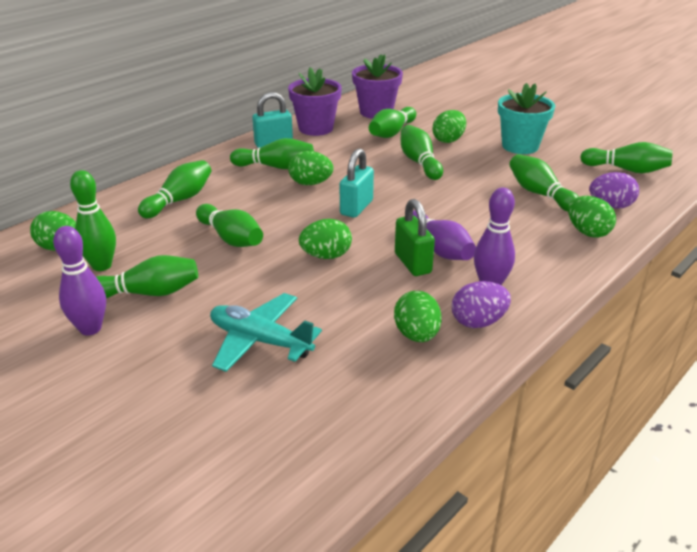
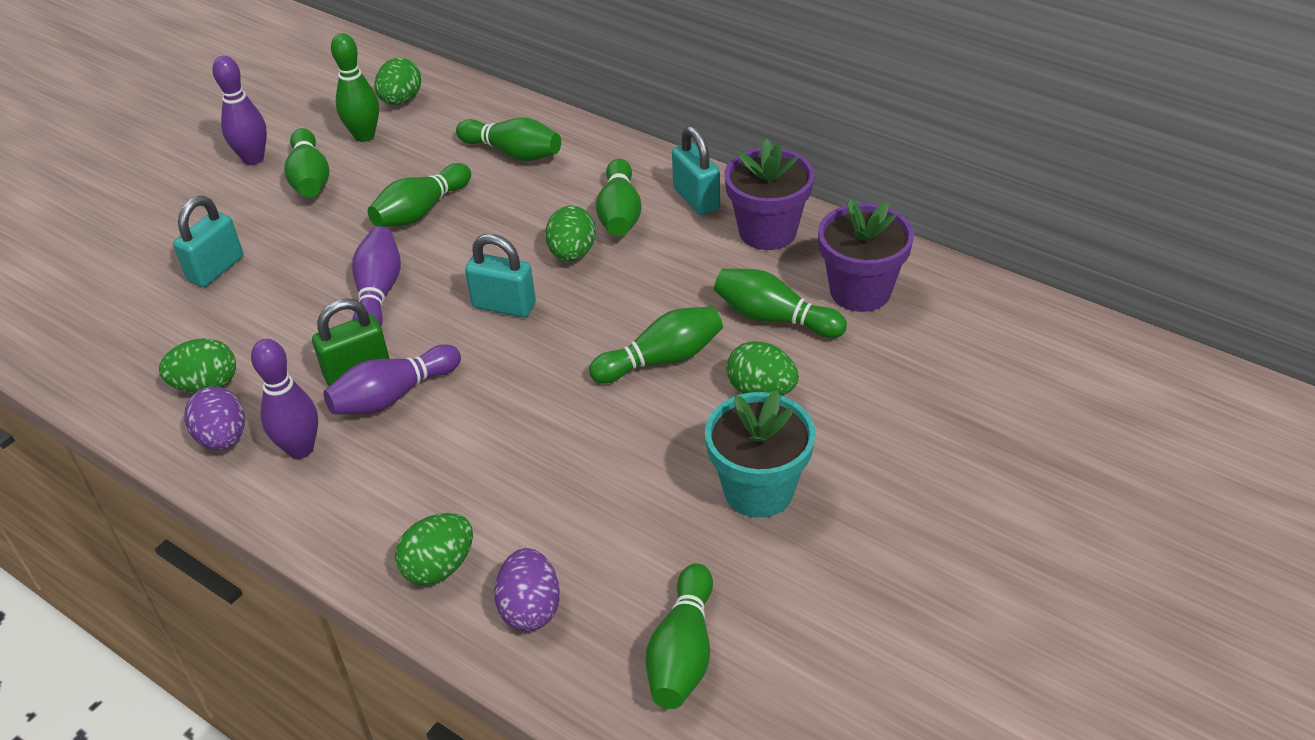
camera: 85 degrees right, 10 degrees up
turquoise plane [210,293,322,372] -> turquoise padlock [173,196,243,287]
green egg [299,219,352,259] -> purple bowling pin [352,226,401,326]
green bowling pin [509,154,579,212] -> none

